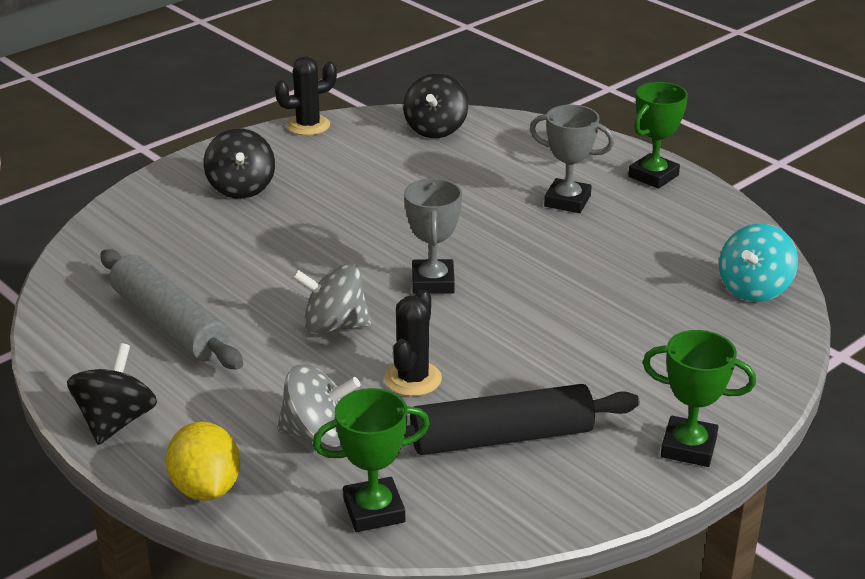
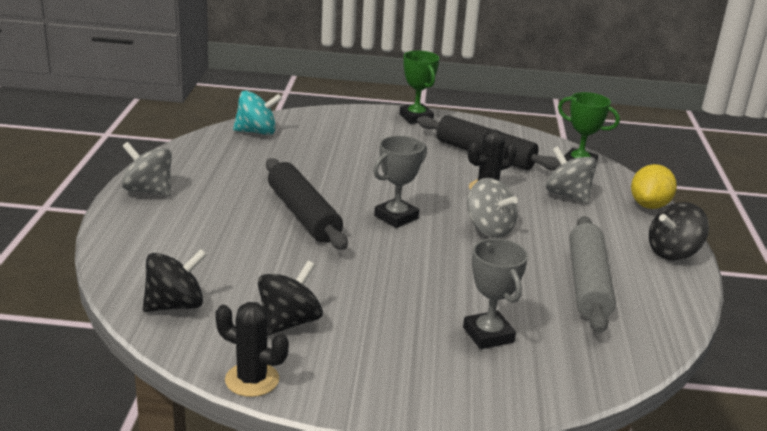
camera: 135 degrees left, 5 degrees down
black spinning top [204,128,275,199] -> black spinning top moved to [258,260,323,335]
grey trophy [530,105,614,213] -> grey trophy moved to [463,238,528,349]
green trophy [628,82,688,189] -> grey spinning top [122,142,172,197]
none -> black rolling pin [266,158,348,250]

